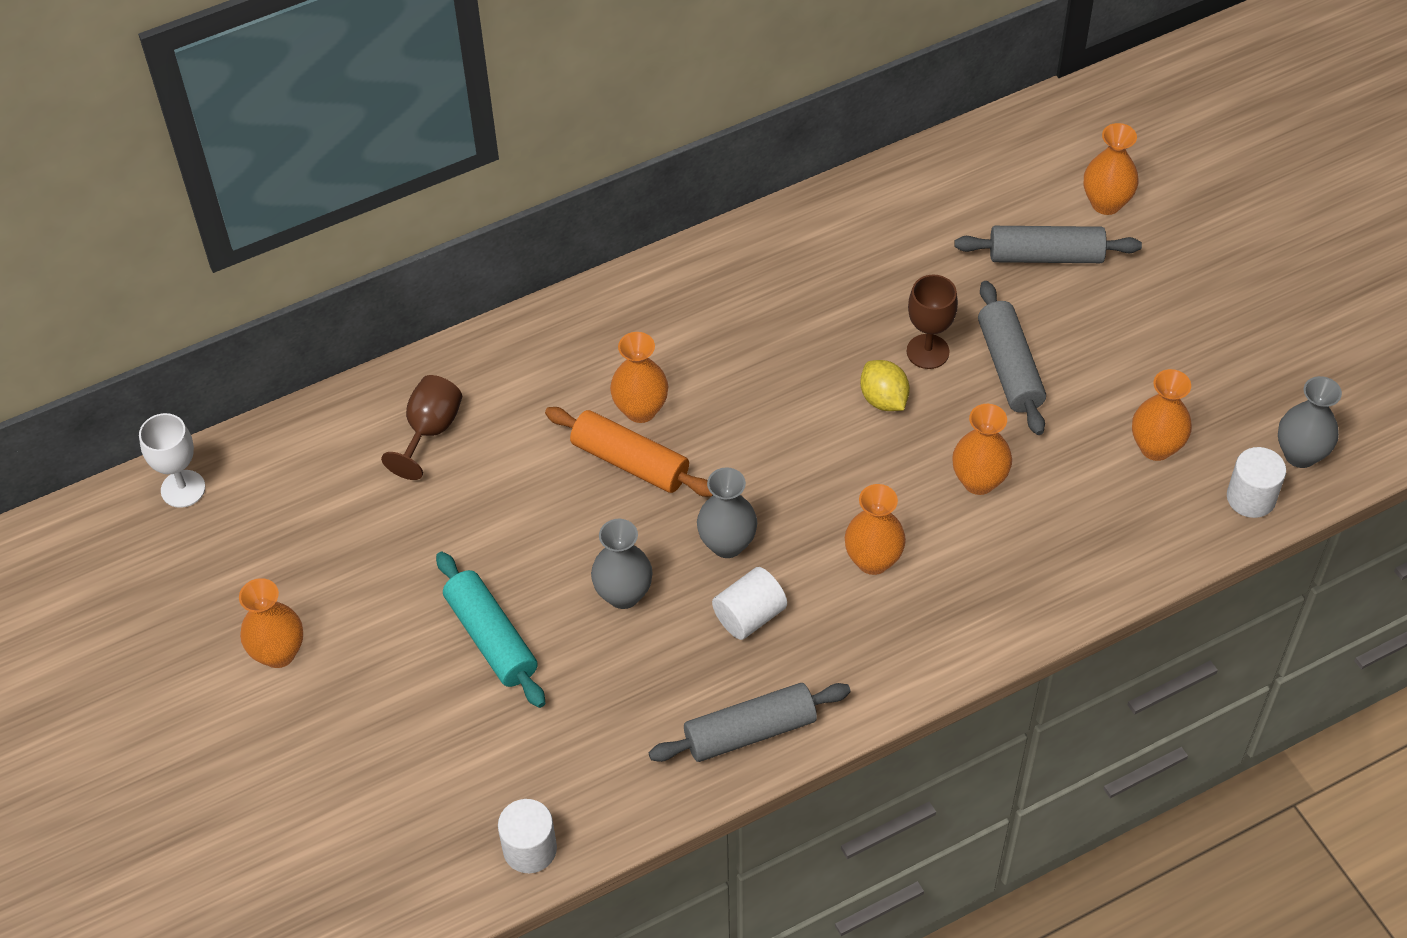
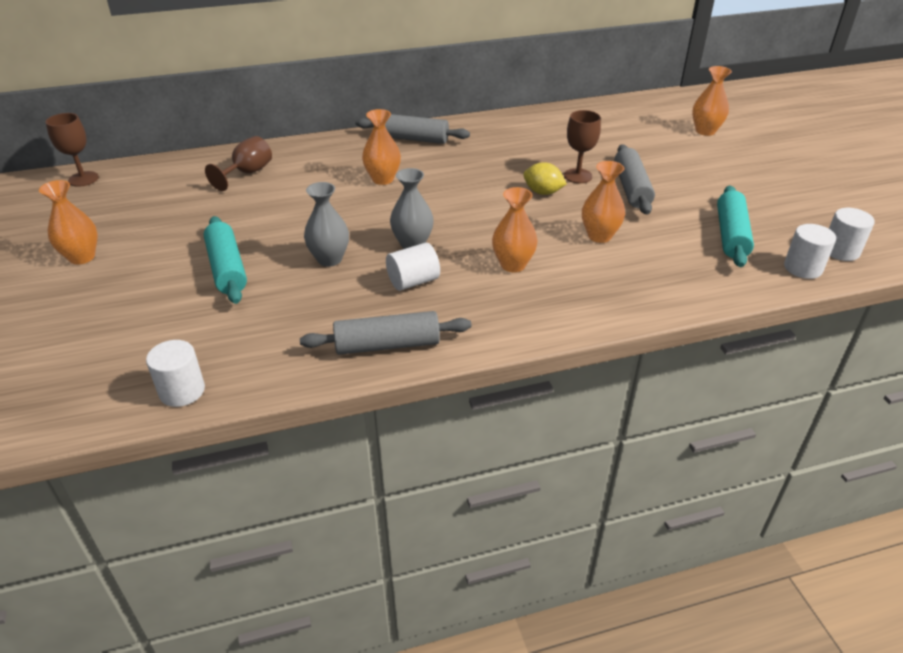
camera: 10 degrees right, 15 degrees down
white goblet [139,413,205,508] -> brown goblet [46,113,99,187]
orange rolling pin [545,407,713,497] -> none
yellow lemon [860,360,910,411] -> yellow lemon turned 45 degrees counterclockwise [523,162,567,195]
grey rolling pin [954,226,1142,263] -> grey rolling pin moved to [356,114,470,144]
orange vase [1132,369,1192,461] -> turquoise rolling pin [717,186,754,267]
grey vase [1278,376,1342,468] -> white cylinder [829,208,875,261]

